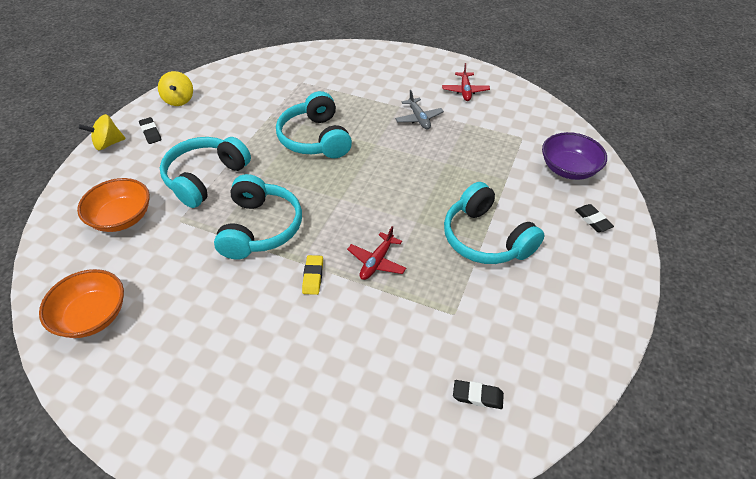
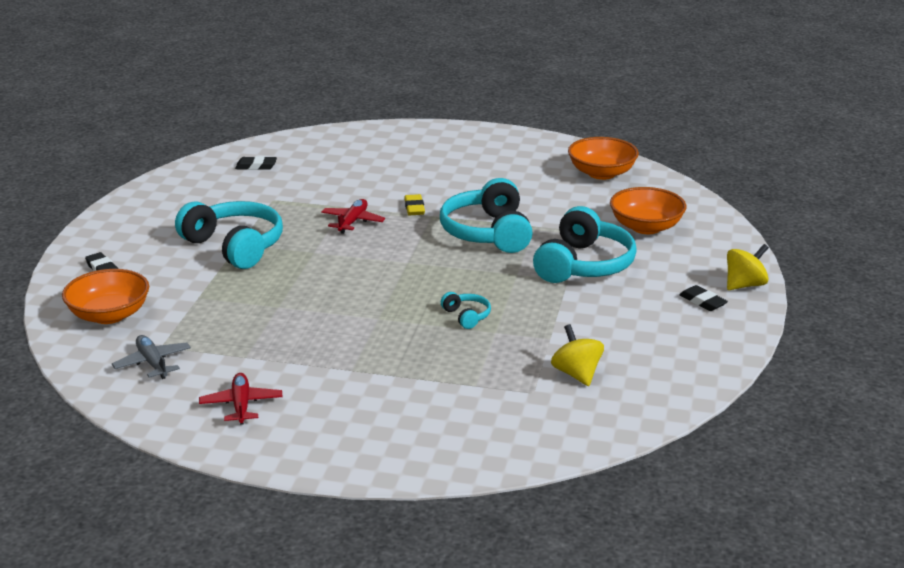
camera: 170 degrees right, 20 degrees down
yellow spinning top [158,71,193,106] -> yellow spinning top moved to [551,324,604,386]
turquoise headphones [276,91,352,158] -> turquoise headphones [441,292,491,329], size x0.45
grey plane [395,90,444,129] -> grey plane moved to [112,335,191,379]
purple bowl [542,132,607,180] -> orange bowl [62,269,149,324]

